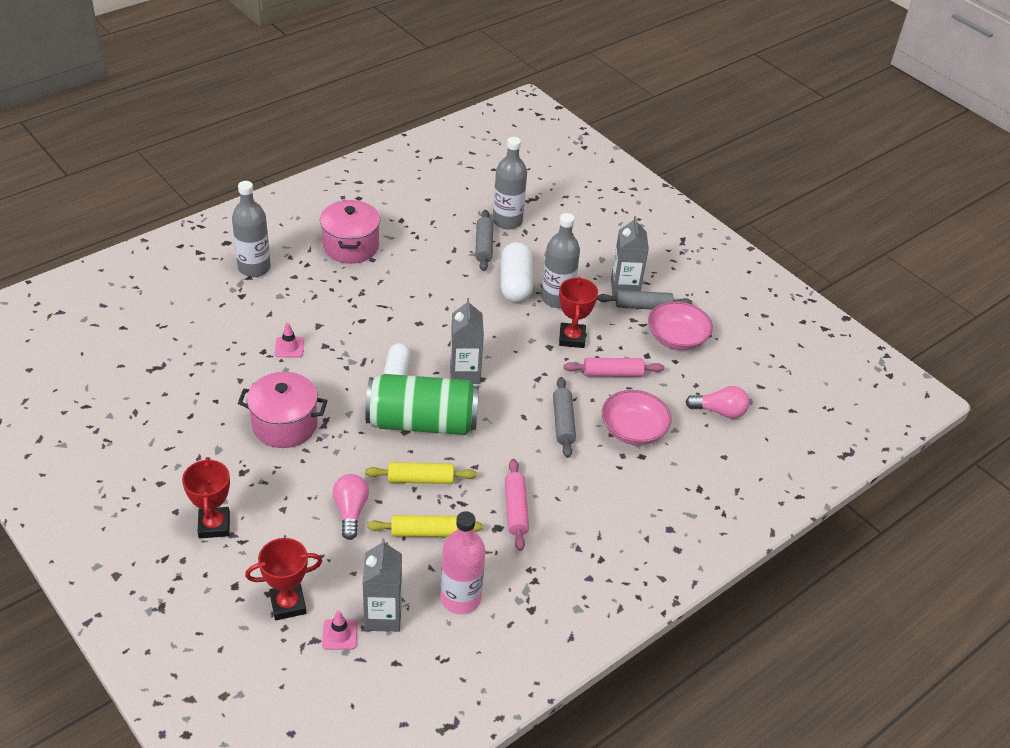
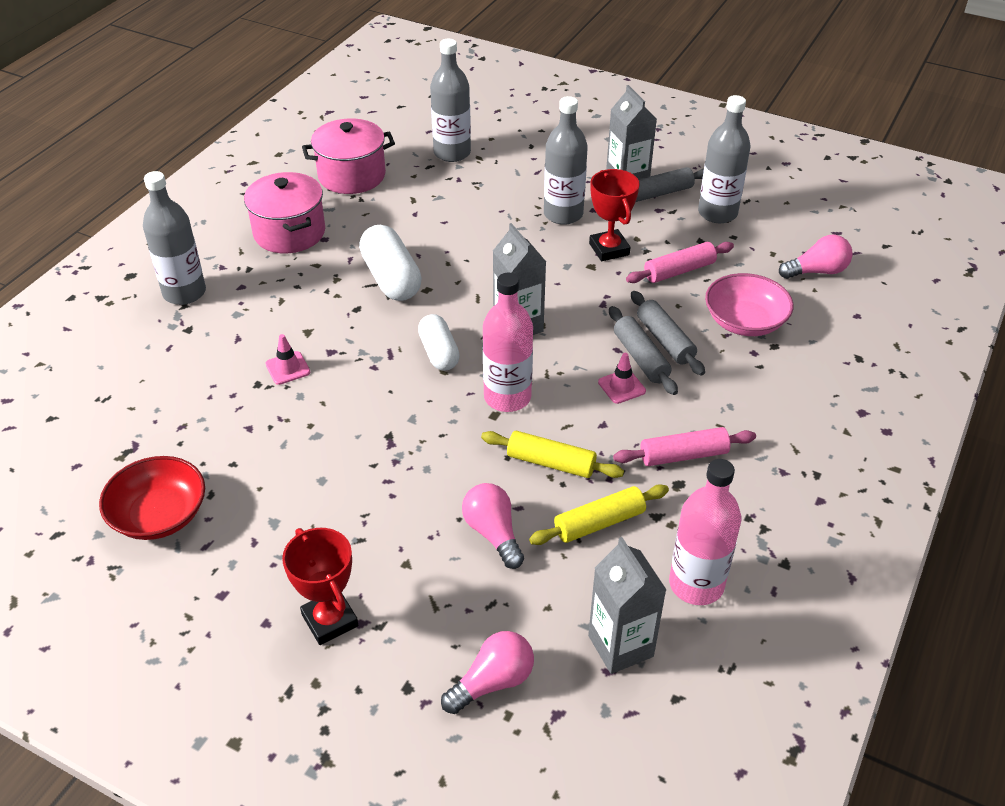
camera: 20 degrees left, 0 degrees up
pink pot [238,372,328,448] -> pink pot moved to [302,118,395,194]
red trophy [245,538,322,620] -> pink light bulb [441,631,534,714]
pink traffic cone [322,611,357,650] -> pink traffic cone moved to [598,353,646,404]
green can [365,374,479,435] -> pink bottle [483,273,533,412]
yellow rolling pin [365,462,477,484] -> yellow rolling pin turned 45 degrees clockwise [481,431,624,478]
grey rolling pin [475,210,493,271] -> grey rolling pin moved to [609,306,678,395]
white capsule [501,242,533,303] -> white capsule moved to [359,225,422,301]
pink rolling pin [505,459,529,551] -> pink rolling pin turned 75 degrees counterclockwise [613,427,756,466]
pink bowl [648,301,713,350] -> grey bottle [698,95,750,223]
none -> red bowl [99,456,205,540]

